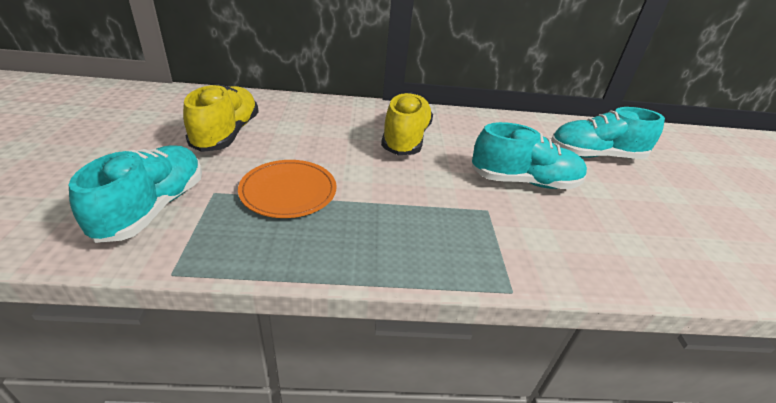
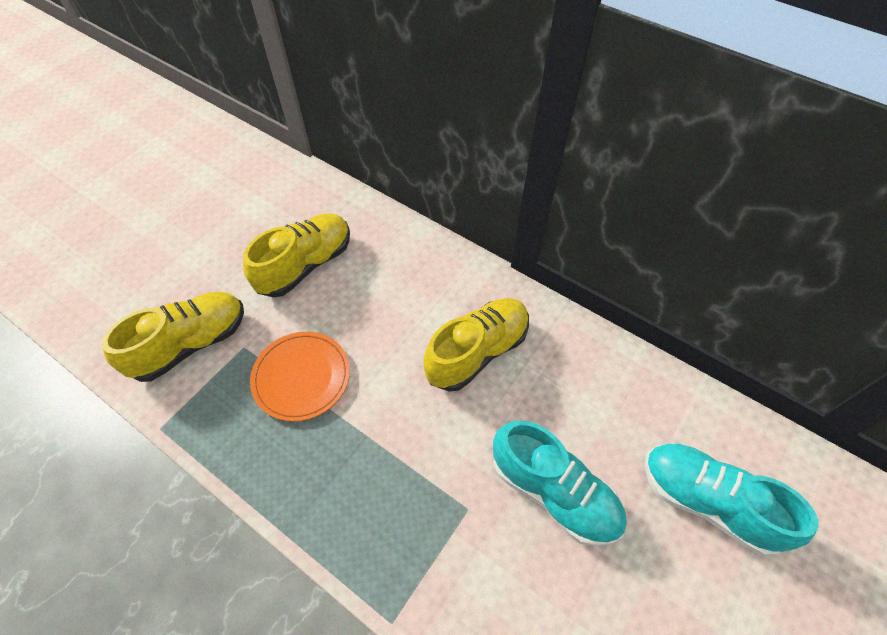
camera: 40 degrees right, 20 degrees up
turquoise shoe [69,146,202,243] -> yellow shoe [102,292,244,382]

